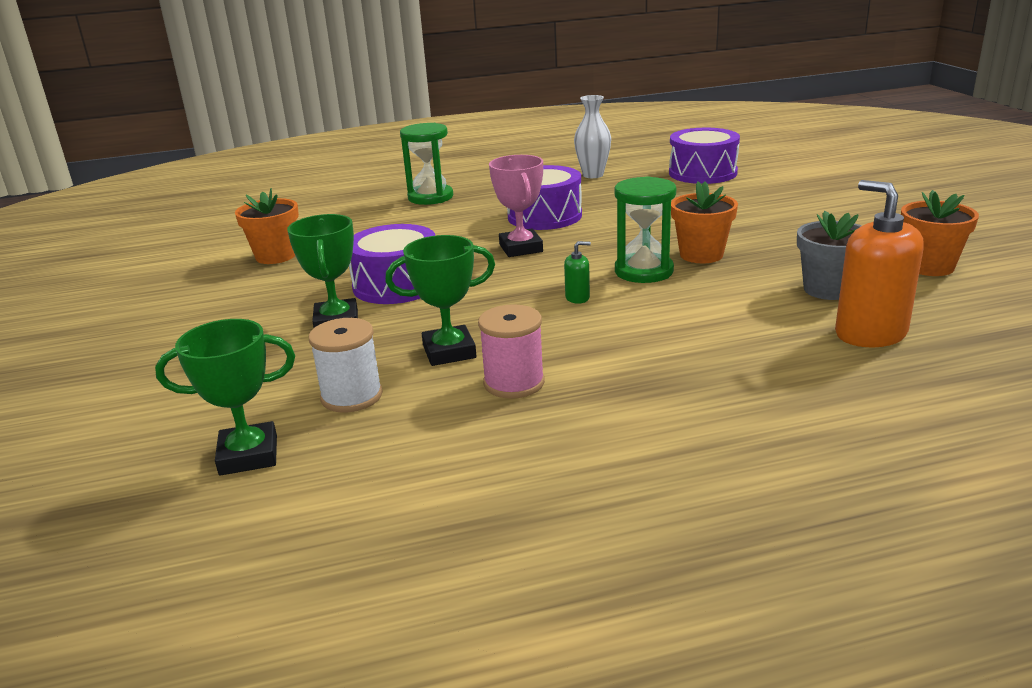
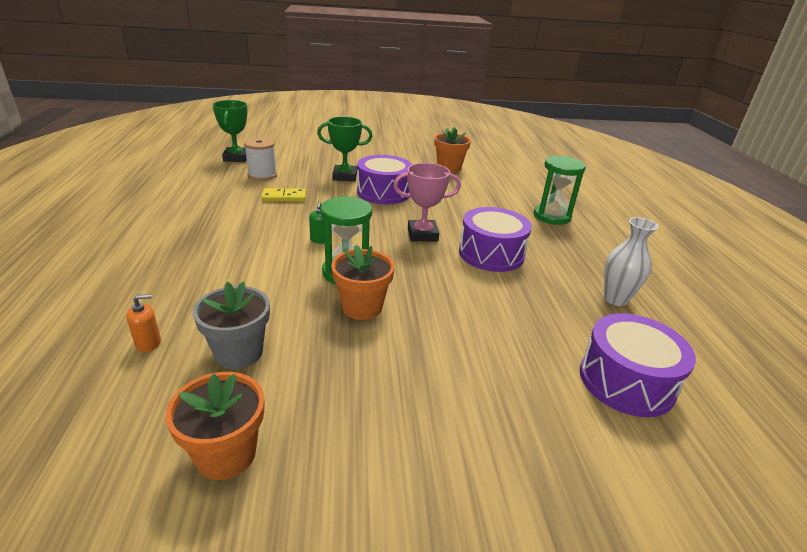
camera: 95 degrees right, 5 degrees up
green trophy [385,235,495,366] -> yellow domino [261,188,306,201]
pink spool [478,304,545,399] -> none
orange soap dispenser [835,180,924,347] -> orange soap dispenser [127,295,161,352], size x0.44

